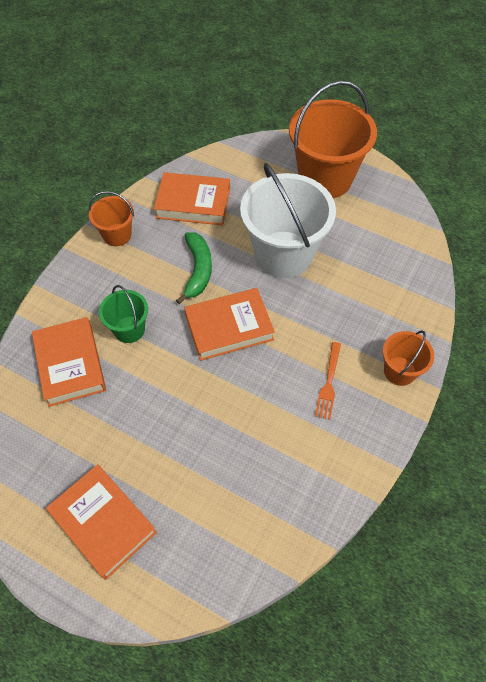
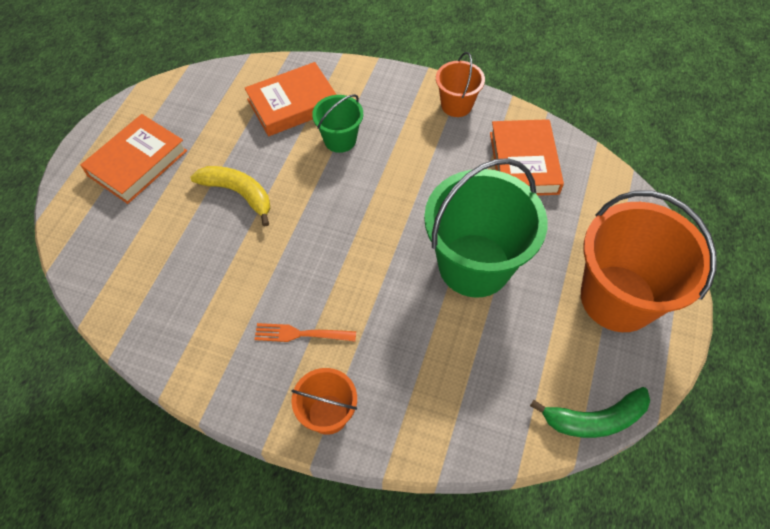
camera: 80 degrees right, 0 degrees up
green banana [176,232,212,304] -> green banana moved to [530,387,650,438]
orange book [184,288,275,361] -> none
white bucket [240,163,336,278] -> green bucket [424,158,548,298]
none -> yellow banana [190,166,270,227]

